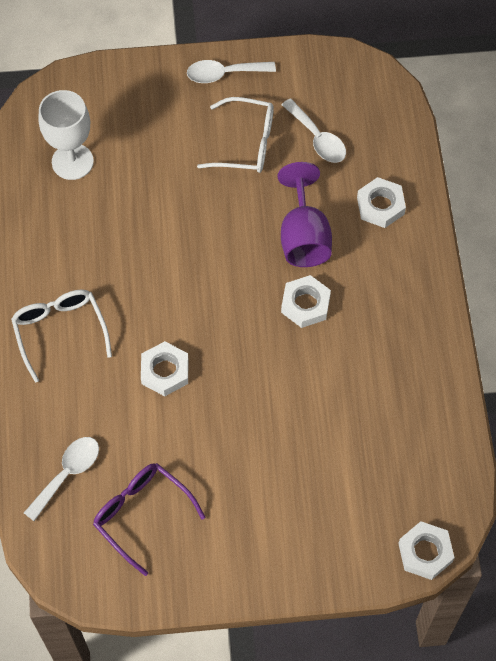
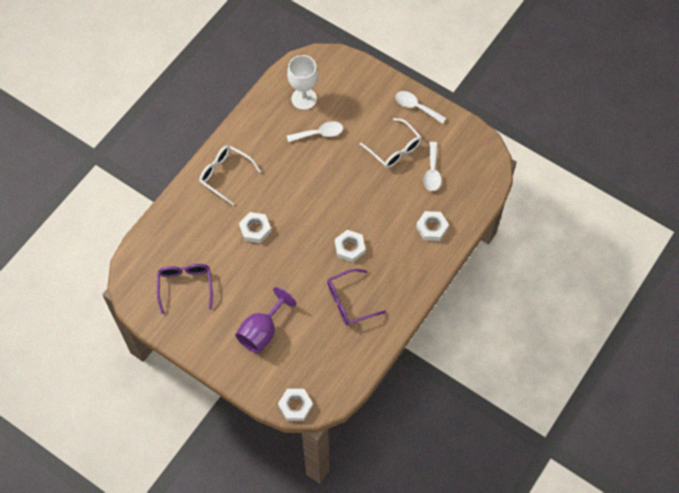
camera: 40 degrees right, 0 degrees up
white glasses [11,289,112,383] -> white glasses turned 75 degrees counterclockwise [199,145,261,205]
white spoon [24,437,99,521] -> white spoon moved to [287,121,343,142]
purple goblet [278,162,332,267] -> purple goblet moved to [235,287,297,353]
none -> purple glasses [327,269,386,326]

